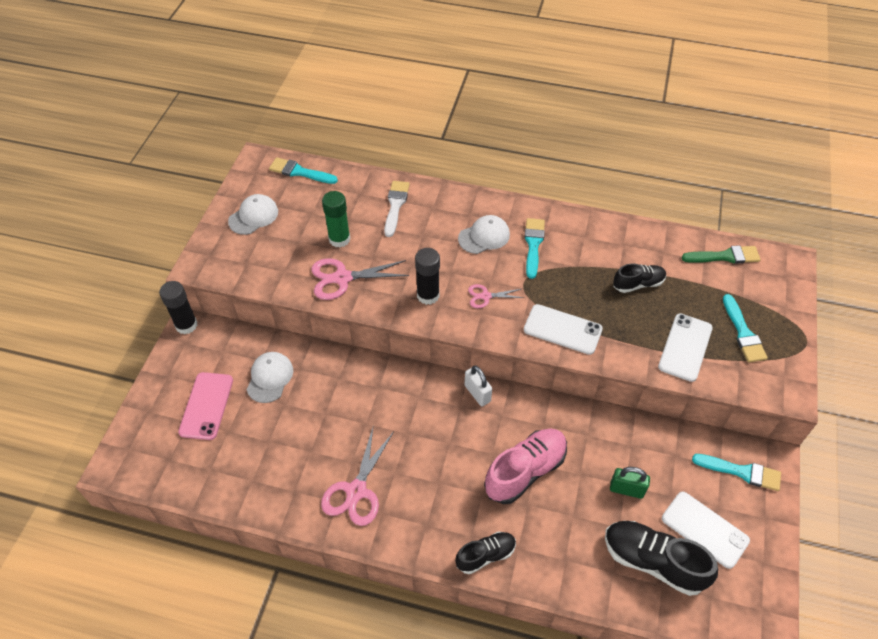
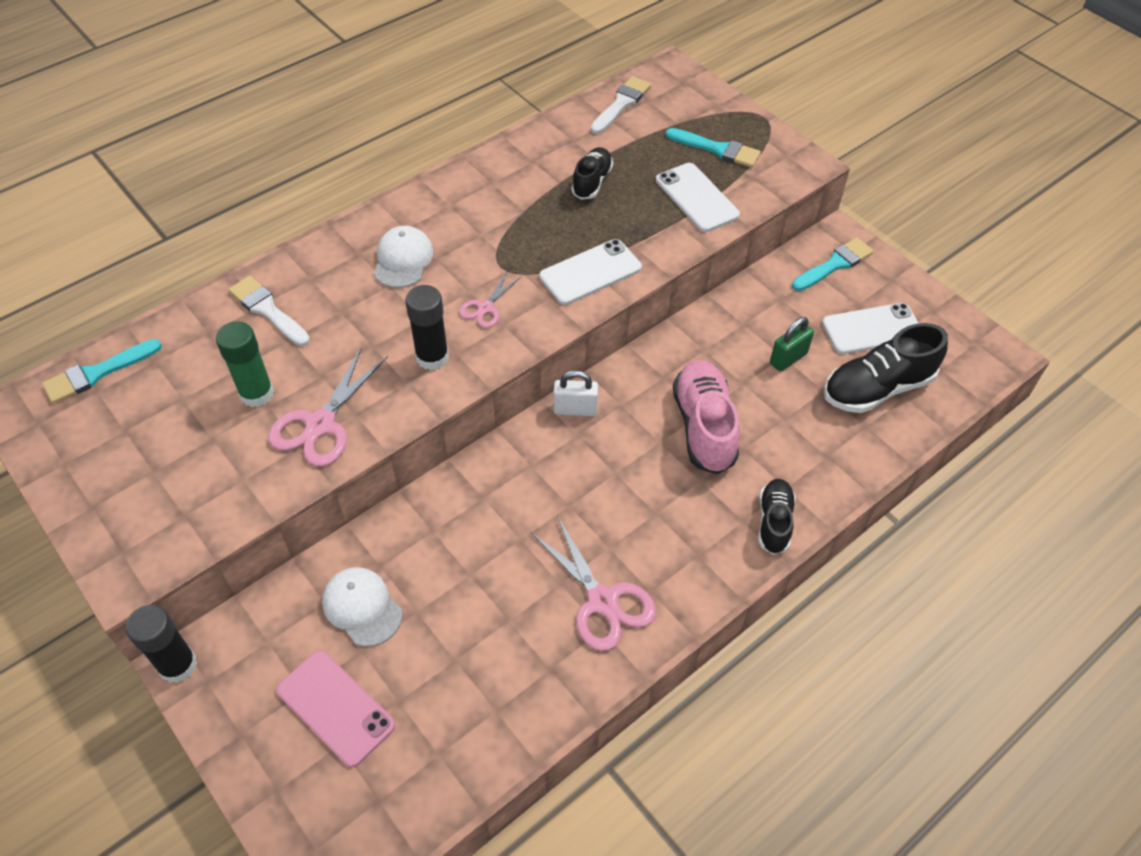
camera: 55 degrees left, 0 degrees up
white cap [228,194,278,235] -> none
turquoise brush [524,218,545,279] -> none
green brush [681,245,761,264] -> white brush [591,76,651,134]

